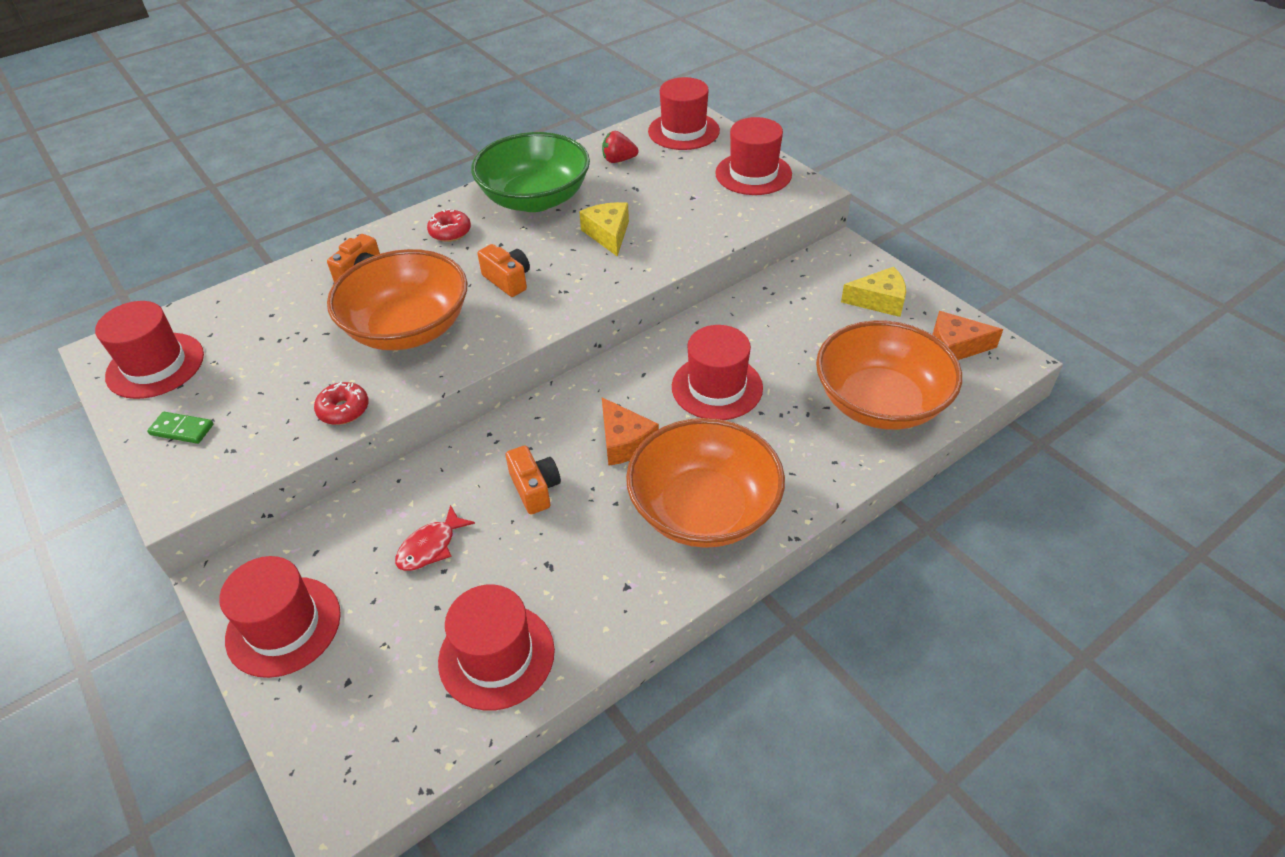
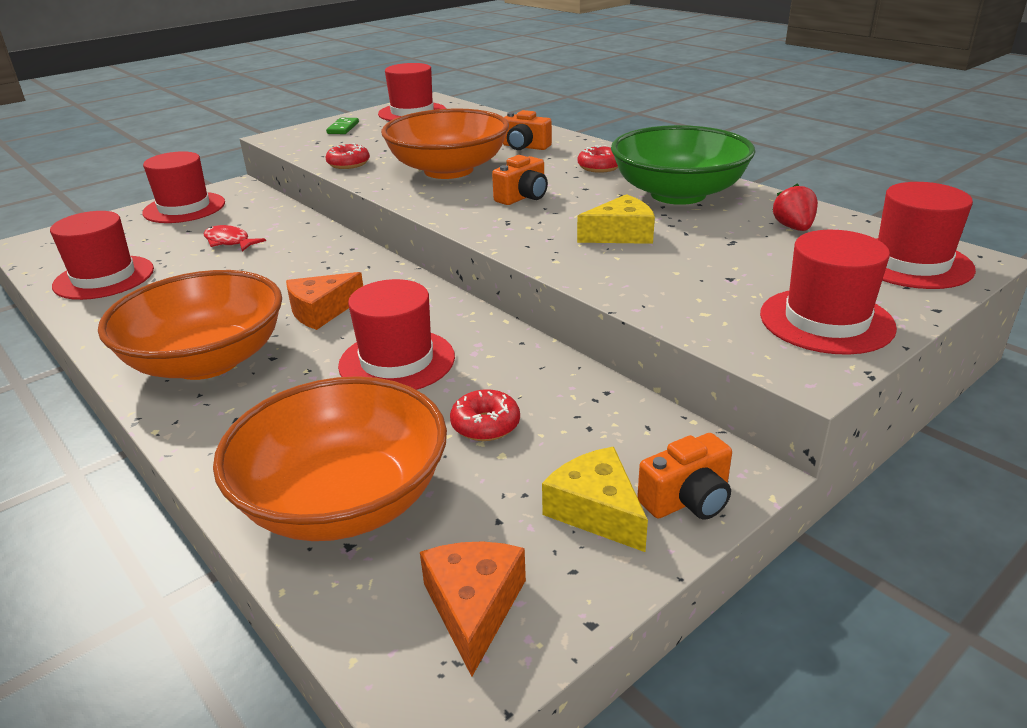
camera: 85 degrees right, 15 degrees down
orange camera [505,445,561,514] -> orange camera moved to [637,433,732,520]
yellow cheese [841,267,906,317] -> yellow cheese turned 150 degrees clockwise [542,447,648,552]
none -> red donut [450,389,520,441]

